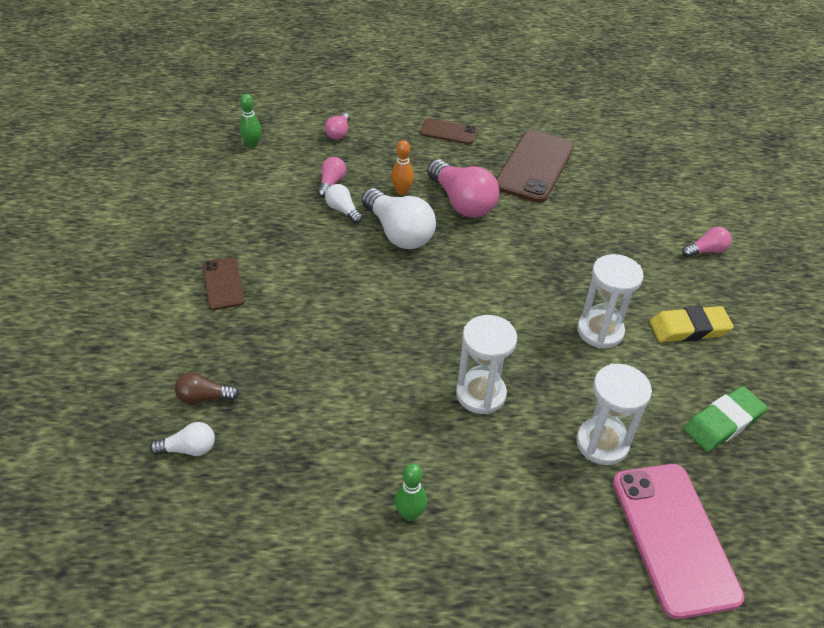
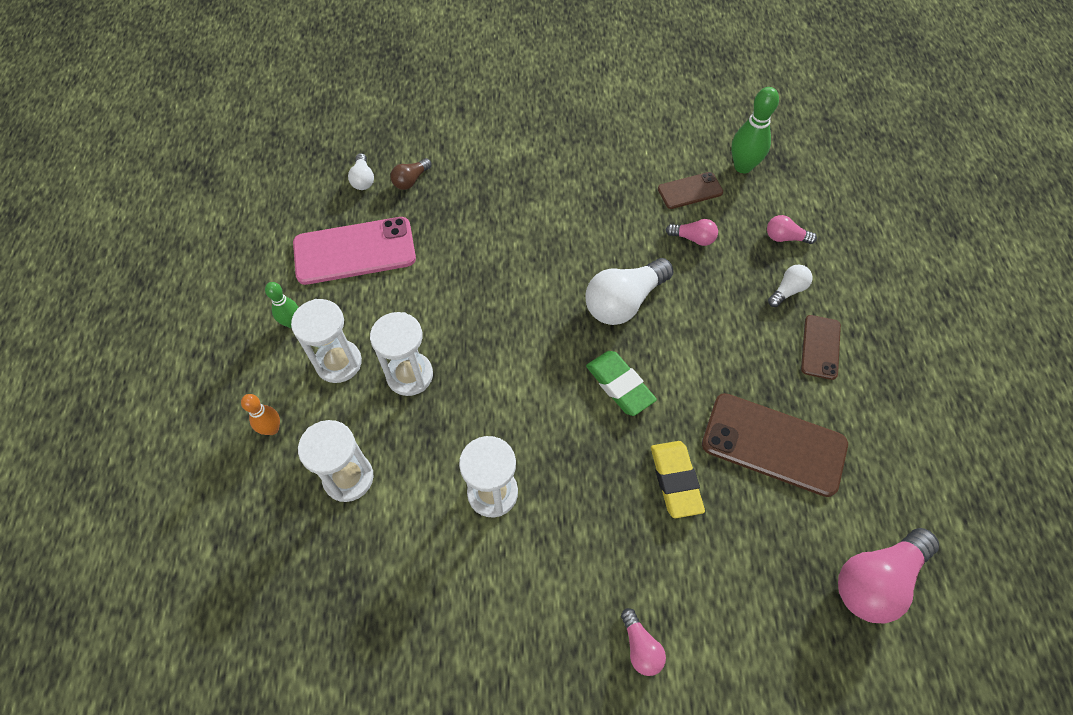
camera: 90 degrees right, 15 degrees up
brown light bulb [175,372,239,404] -> brown light bulb turned 135 degrees counterclockwise [390,158,432,190]
brown phone [202,257,245,310] -> brown phone moved to [658,172,723,209]
green bowling pin [239,94,261,148] -> green bowling pin [731,87,779,173], size x1.62
white light bulb [325,184,363,224] -> white light bulb moved to [768,265,813,307]
orange bowling pin [391,140,414,195] -> orange bowling pin moved to [241,394,280,435]
pink light bulb [427,159,499,218] -> pink light bulb moved to [838,528,939,623]
pink phone [613,464,744,619] -> pink phone moved to [293,217,416,285]
yellow eraser [650,306,734,342] -> yellow eraser moved to [651,441,705,518]
green eraser [684,386,767,452] -> green eraser moved to [586,351,657,416]
none -> white hourglass [291,299,362,383]

